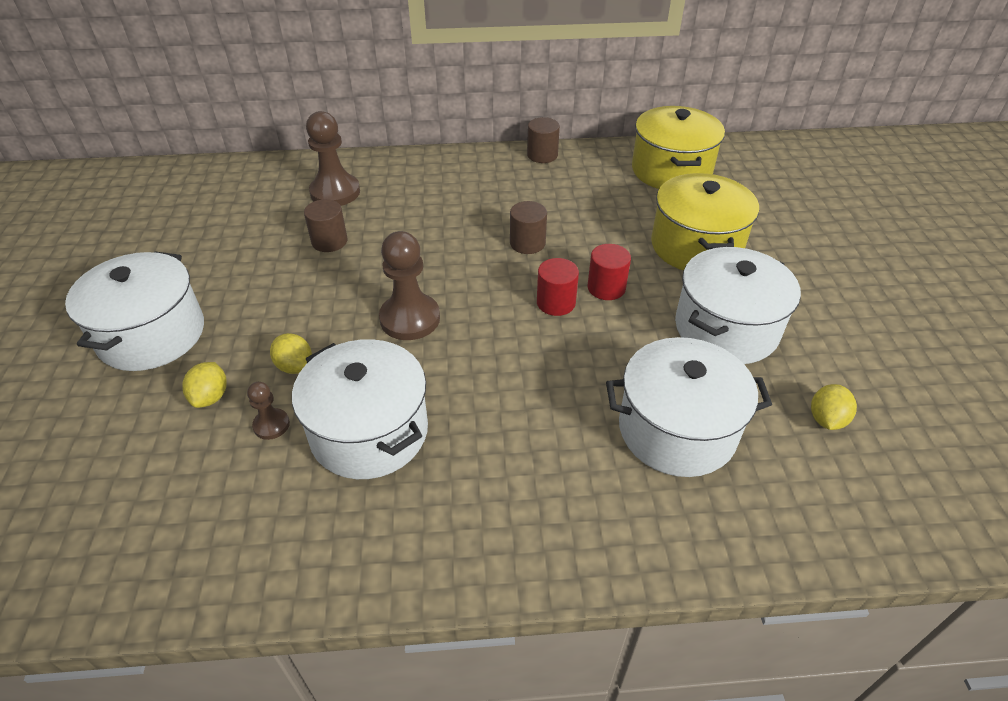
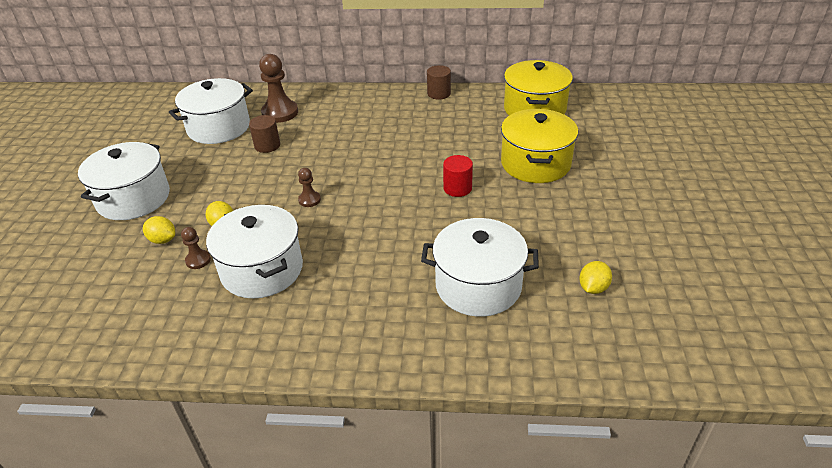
camera: 10 degrees right, 5 degrees down
yellow lemon [182,362,227,408] -> yellow lemon turned 75 degrees counterclockwise [143,216,175,244]
brown pawn [379,231,440,340] -> brown pawn [298,168,321,207], size x0.51
brown cylinder [510,201,547,254] -> none
red cylinder [537,258,579,316] -> none
white pot [675,247,801,364] -> white pot moved to [169,78,253,144]

